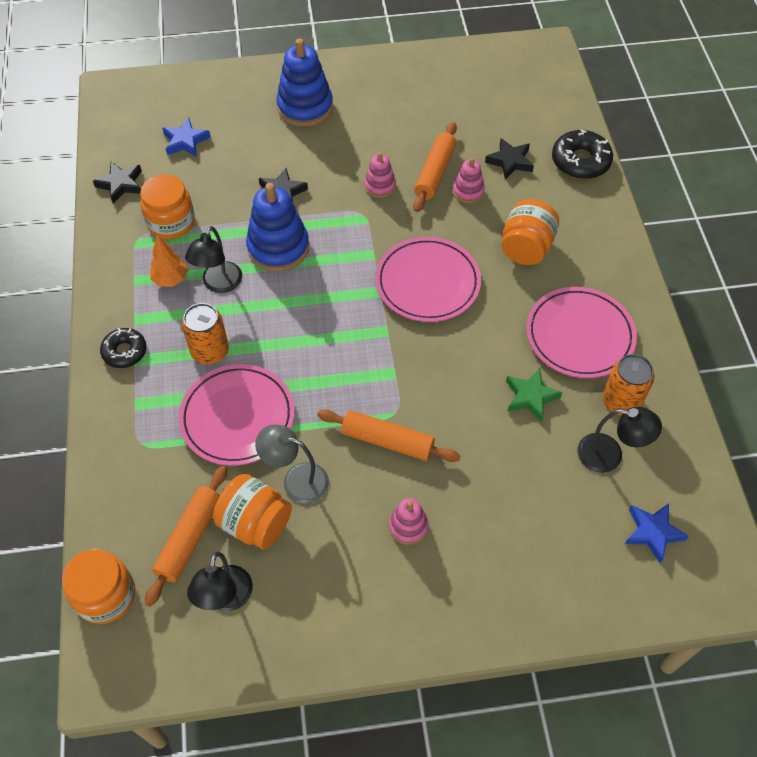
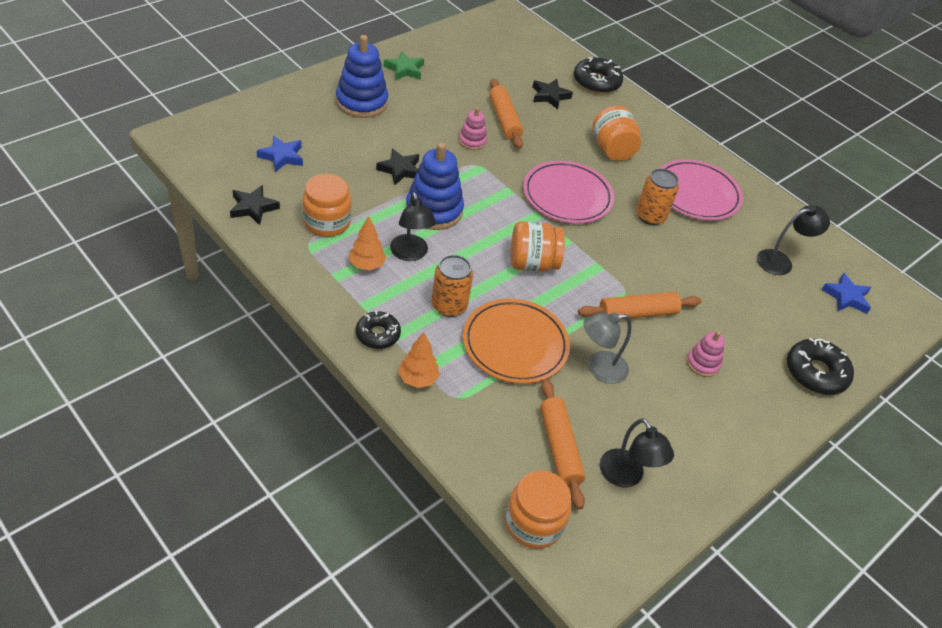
camera: 40 degrees left, 10 degrees down
pink plate [178,364,295,466] -> orange plate [463,299,570,384]
orange jar [213,474,292,550] -> orange jar moved to [511,221,565,272]
pink stacking toy [453,158,485,203] -> none
green star [506,368,562,422] -> green star moved to [384,51,424,81]
orange can [602,354,654,415] -> orange can moved to [636,169,679,225]
none -> orange tree [398,332,440,388]
none -> black donut [787,338,854,395]

